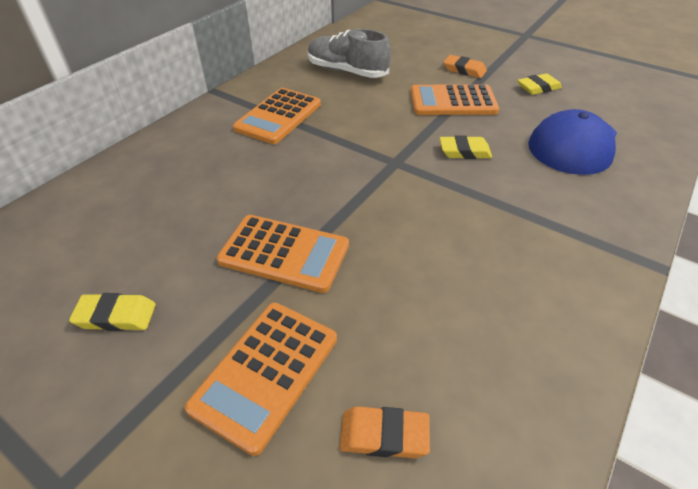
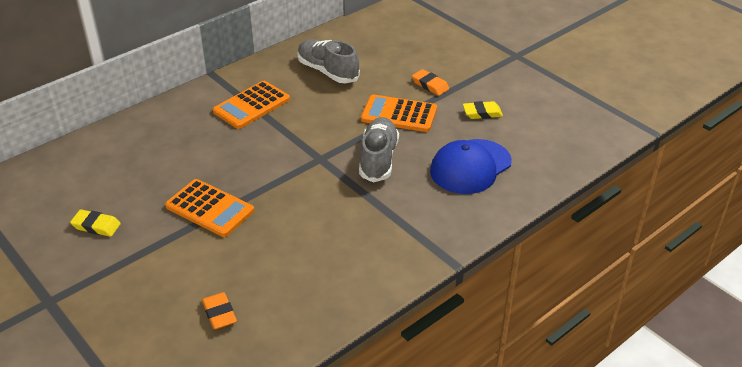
camera: 15 degrees right, 5 degrees down
orange calculator [185,303,337,456] -> none
orange eraser [339,406,430,458] -> orange eraser turned 45 degrees clockwise [202,292,237,330]
yellow eraser [440,135,492,159] -> grey shoe [359,117,399,183]

